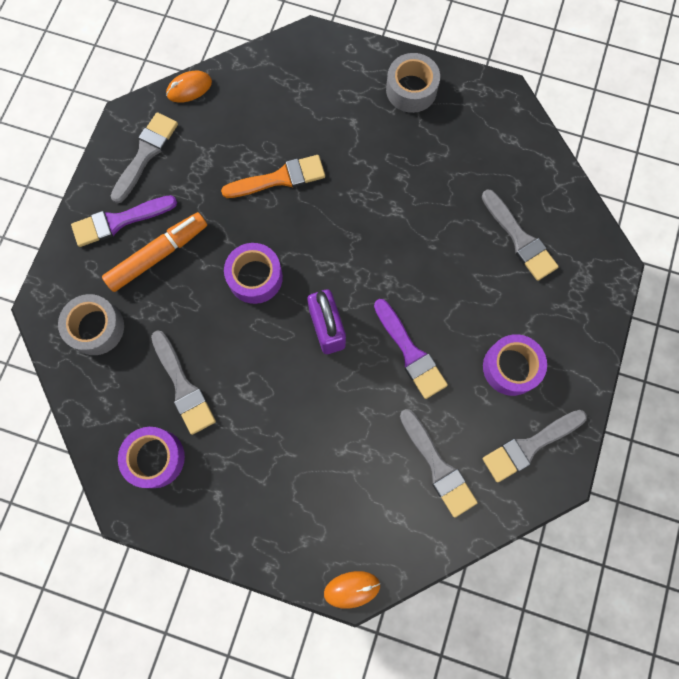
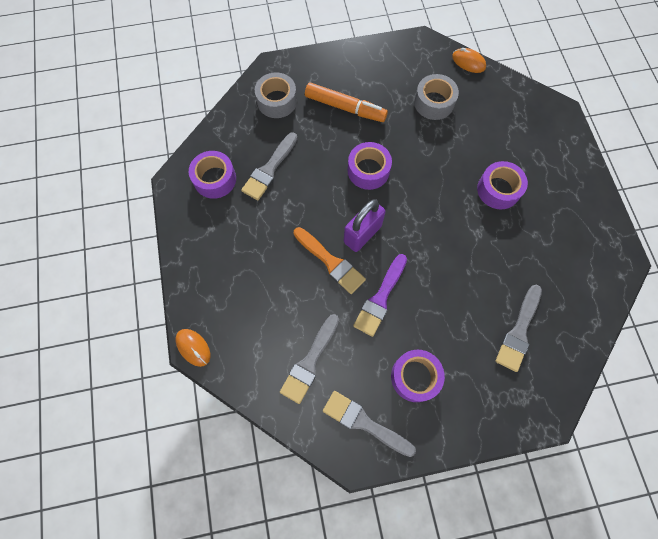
camera: 60 degrees right, 5 degrees down
purple brush [71,195,177,247] -> none
grey brush [111,112,178,203] -> none
orange brush [221,155,325,198] -> orange brush moved to [294,227,366,294]
grey tape [386,53,440,113] -> grey tape moved to [414,74,459,120]
none -> purple tape [477,161,528,209]

